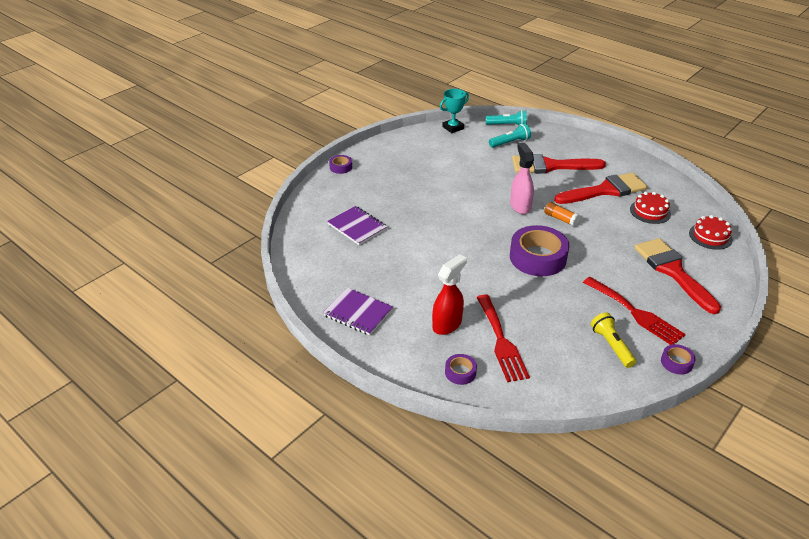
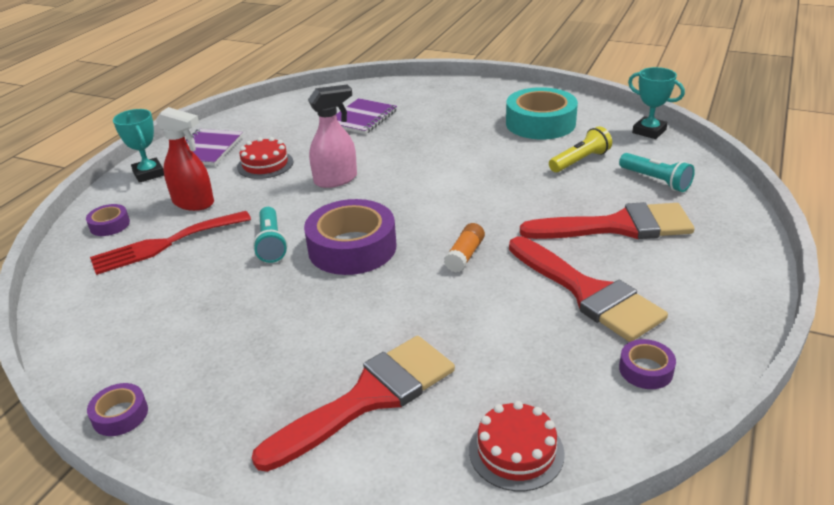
camera: 75 degrees right, 5 degrees down
purple tape [329,155,352,174] -> purple tape moved to [619,339,676,389]
turquoise flashlight [486,110,527,125] -> turquoise flashlight moved to [253,207,288,263]
pink spray bottle [510,143,534,214] -> pink spray bottle moved to [308,85,357,188]
red brush [512,154,606,174] -> red brush turned 105 degrees clockwise [520,202,694,239]
red fork [583,277,686,345] -> none
yellow flashlight [591,313,636,368] -> yellow flashlight moved to [549,126,612,172]
red cake [630,192,671,224] -> red cake moved to [237,137,293,179]
none -> turquoise trophy [113,109,164,183]
none -> turquoise tape [506,87,578,139]

